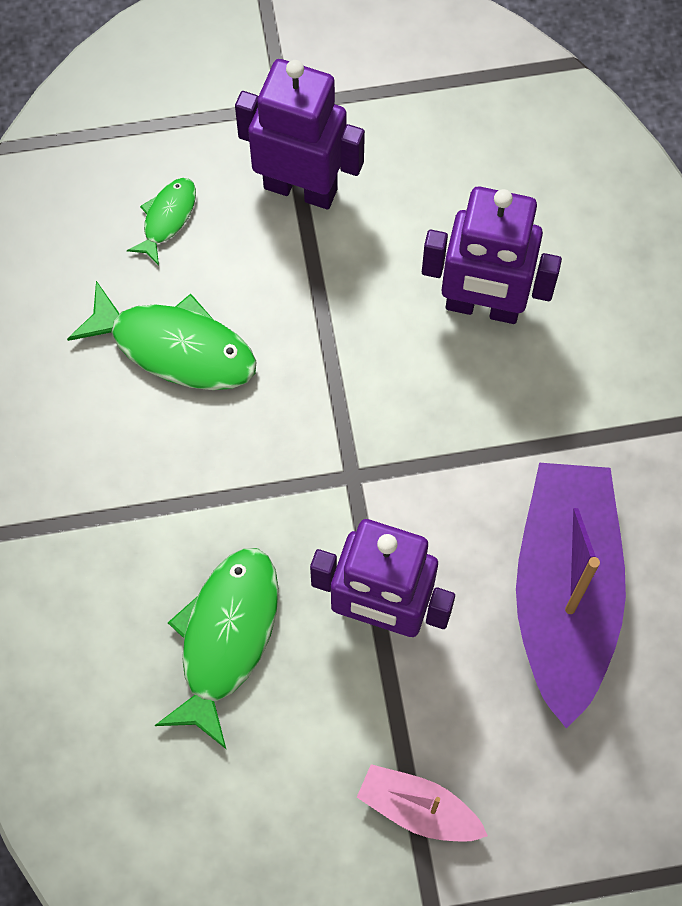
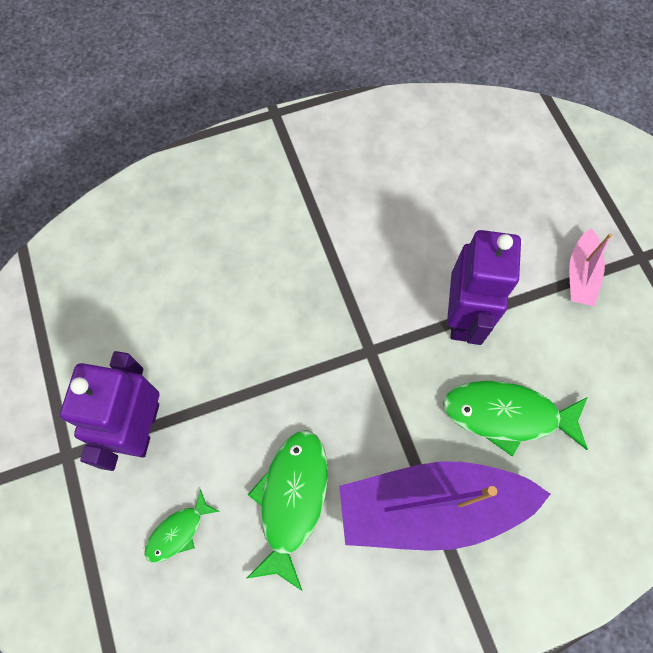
camera: 100 degrees left, 0 degrees up
green fish [127,178,196,265] -> green fish turned 60 degrees counterclockwise [144,489,219,563]
purple robot [422,187,562,324] -> none
purple boat [516,463,626,729] -> purple boat moved to [339,461,551,551]

